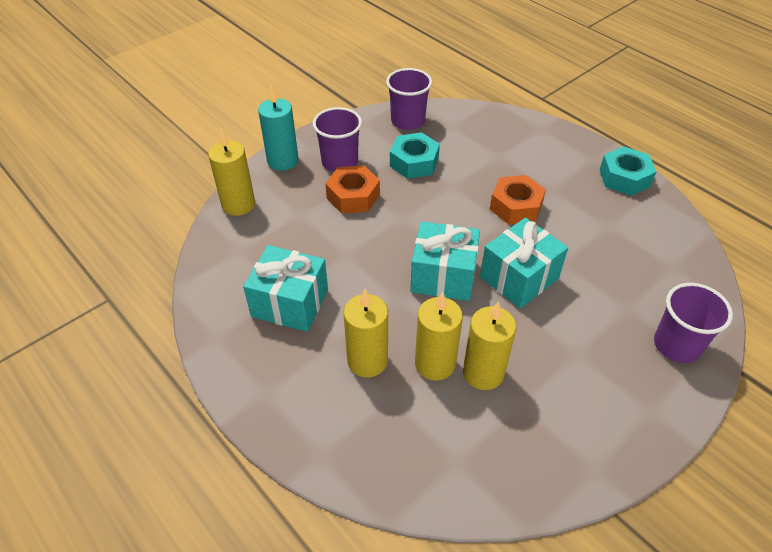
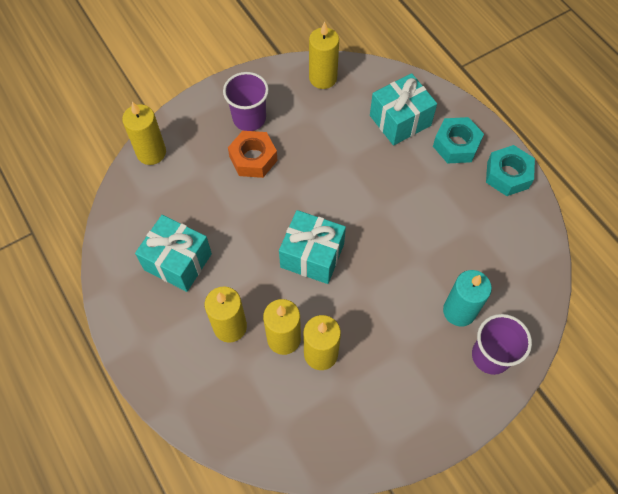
camera: 10 degrees right, 15 degrees up
turquoise candle [258,85,299,171] -> turquoise candle moved to [443,270,492,326]
purple cup [386,68,432,130] -> yellow candle [309,22,339,89]
turquoise nut [390,132,440,179] -> turquoise nut moved to [433,117,484,163]
turquoise gift [480,218,568,309] -> turquoise gift moved to [370,73,437,146]
orange nut [490,175,546,225] -> none

